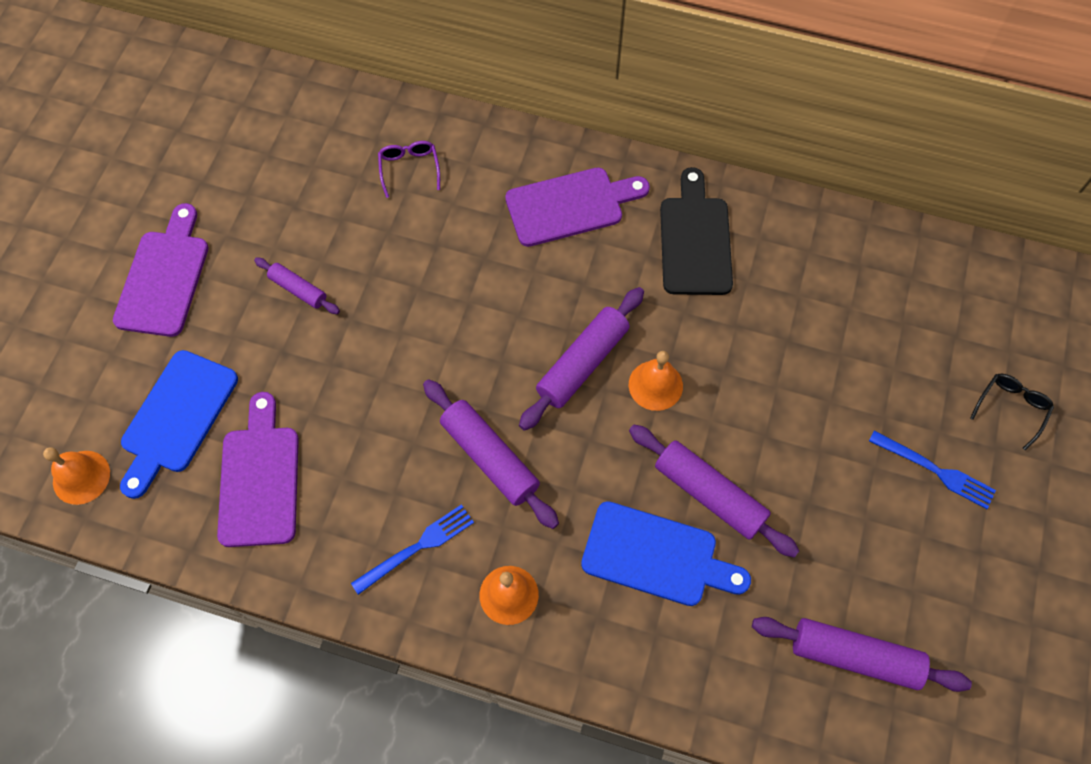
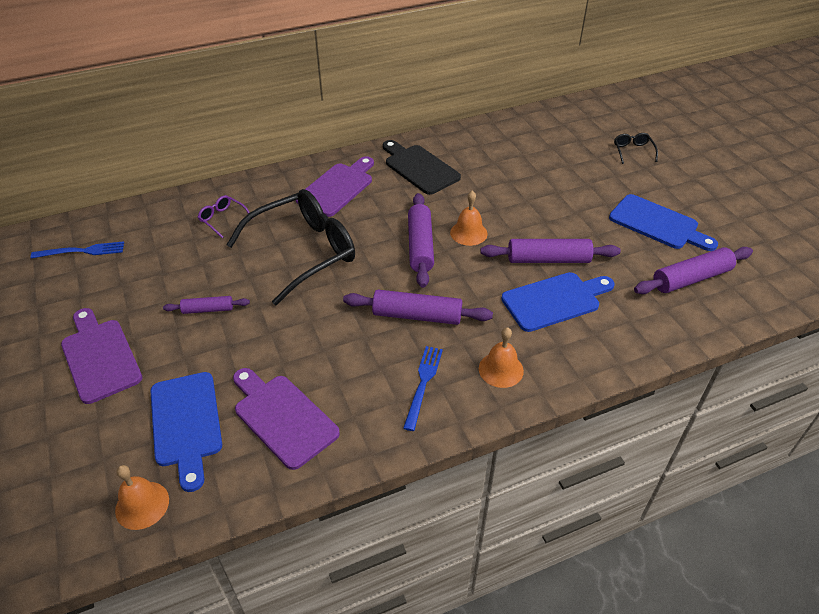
camera: 40 degrees left, 20 degrees down
blue fork [869,430,996,509] -> blue fork moved to [31,241,124,259]
none -> black glasses [227,189,355,306]
none -> blue cutting board [609,194,718,251]

